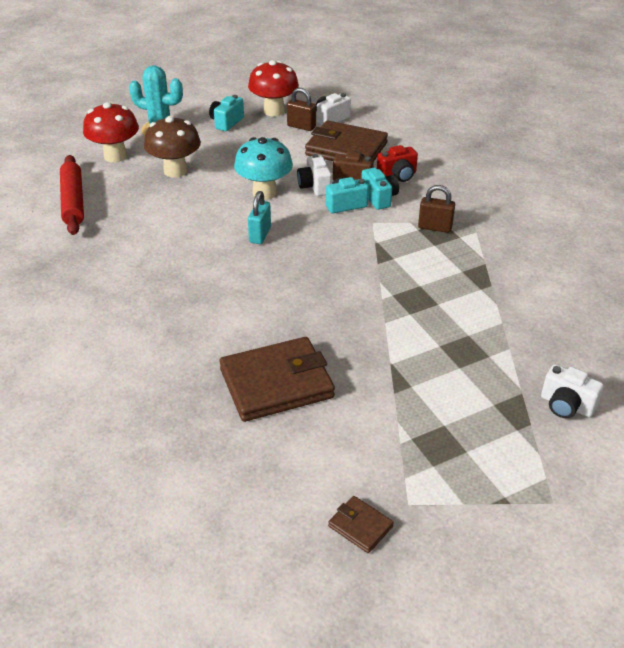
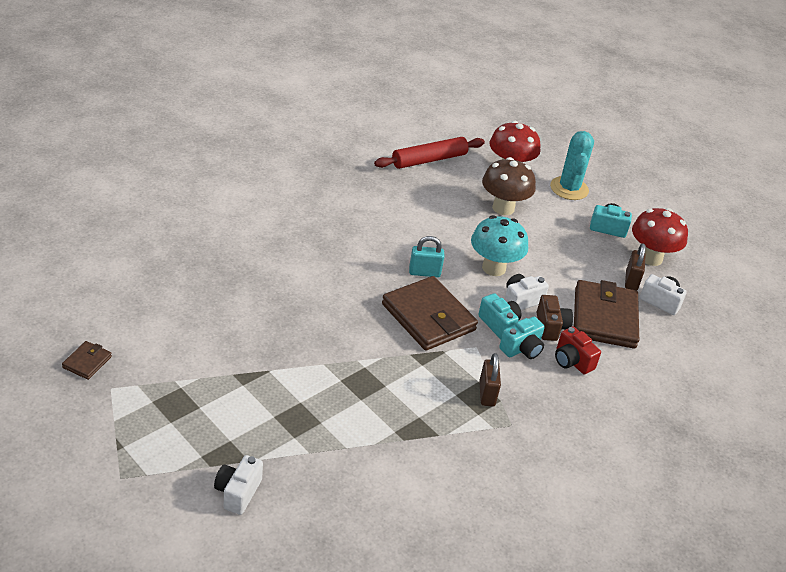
camera: 70 degrees right, 0 degrees up
brown wallet [219,337,335,422] -> brown wallet moved to [382,276,478,351]

